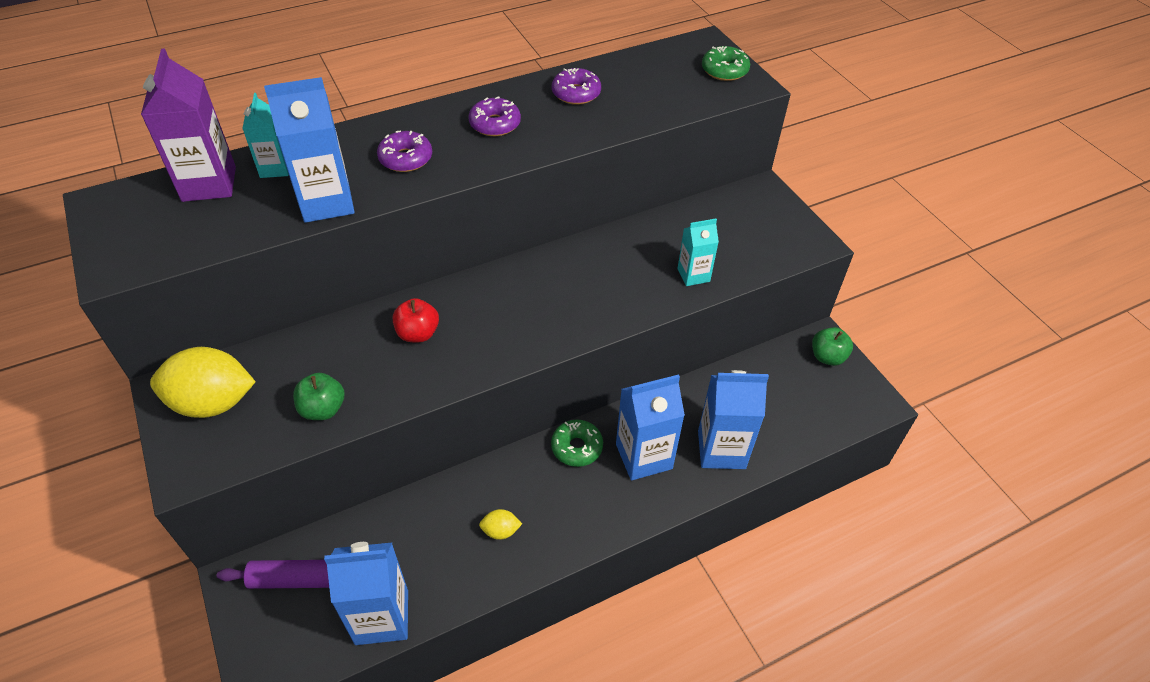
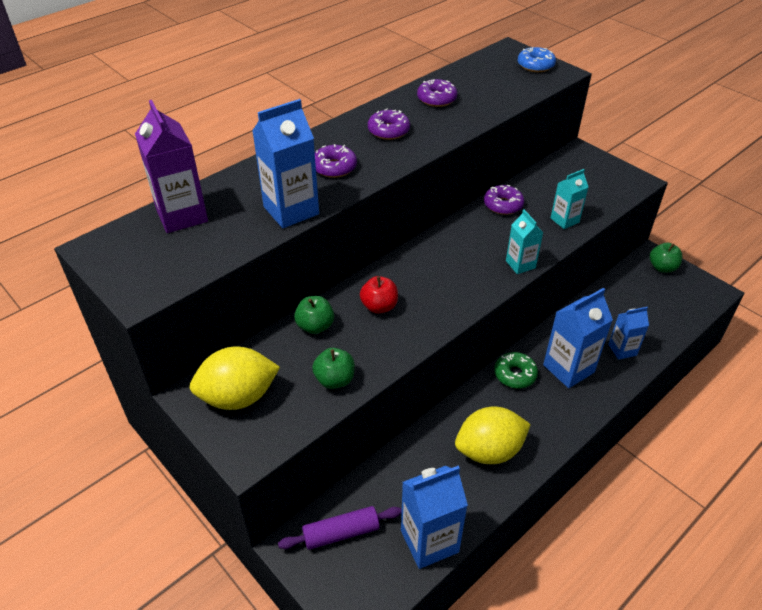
camera: 15 degrees left, 5 degrees down
turquoise carton [242,93,289,178] -> turquoise carton moved to [506,210,543,274]
yellow lemon [479,509,522,540] -> yellow lemon [455,406,531,464], size x2.24
blue carton [698,370,769,469] -> blue carton [608,307,649,360], size x0.59
green donut [702,46,750,81] -> blue donut [518,47,556,72]
none -> green apple [294,296,334,334]
none -> purple donut [484,185,524,215]

